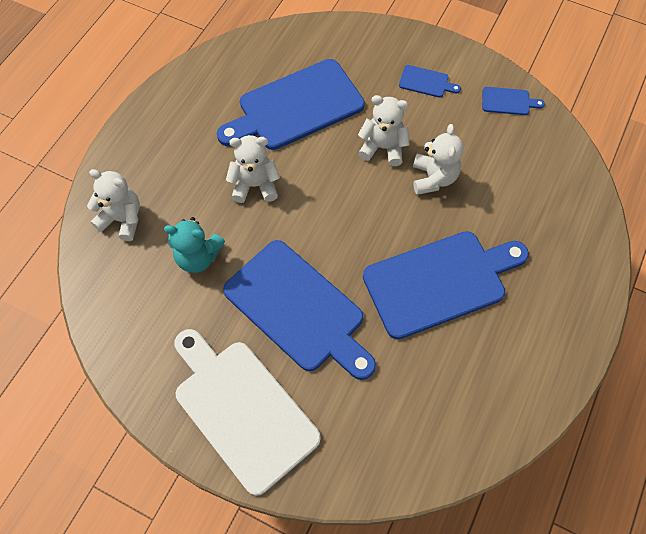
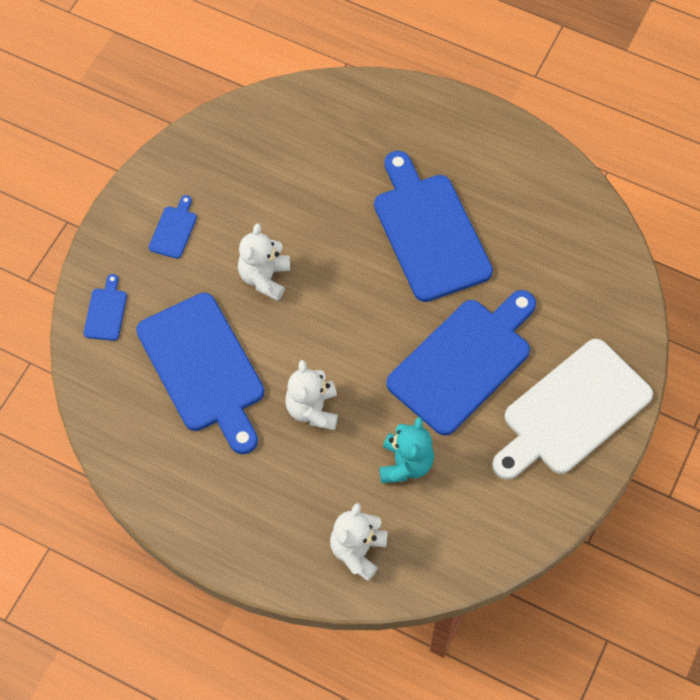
camera: 90 degrees left, 0 degrees up
white teddy bear [413,124,463,195] -> none
blue cutting board [482,87,545,115] -> blue cutting board moved to [84,274,127,341]

